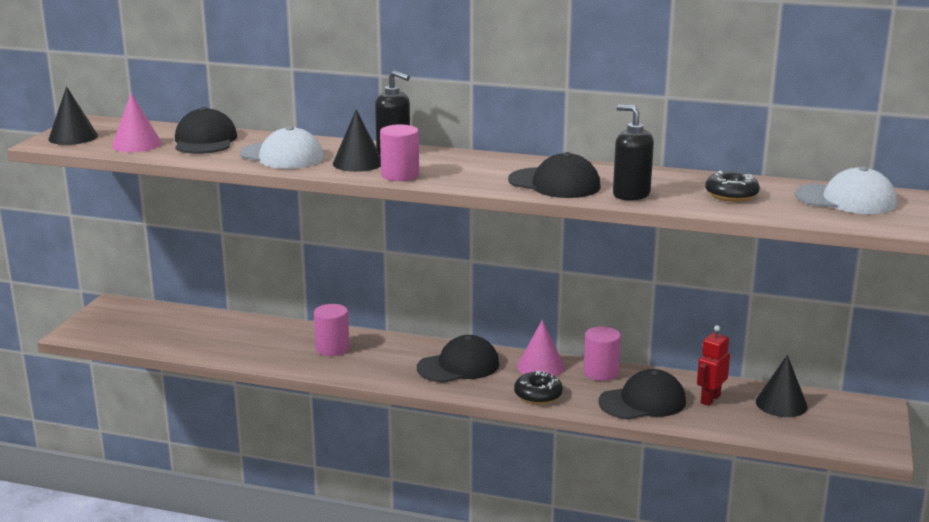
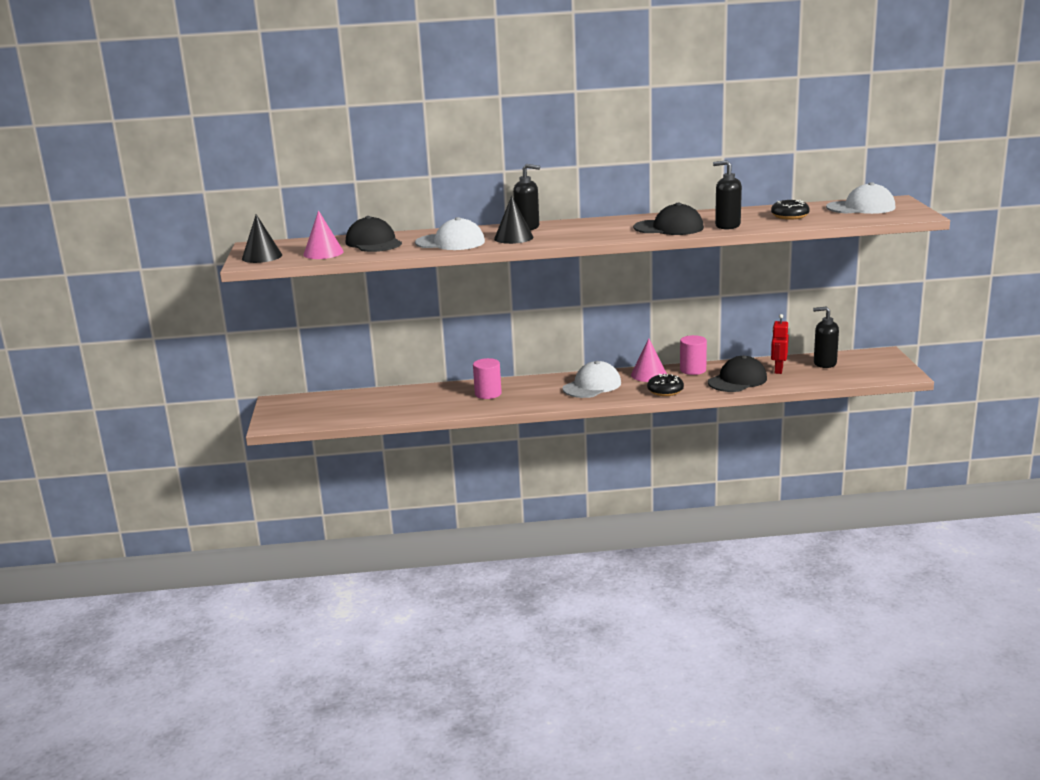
camera: 20 degrees left, 0 degrees up
pink cylinder [380,124,419,181] -> none
black cap [417,335,499,383] -> white cap [562,361,621,398]
black cone [756,355,808,417] -> black soap dispenser [813,306,839,368]

